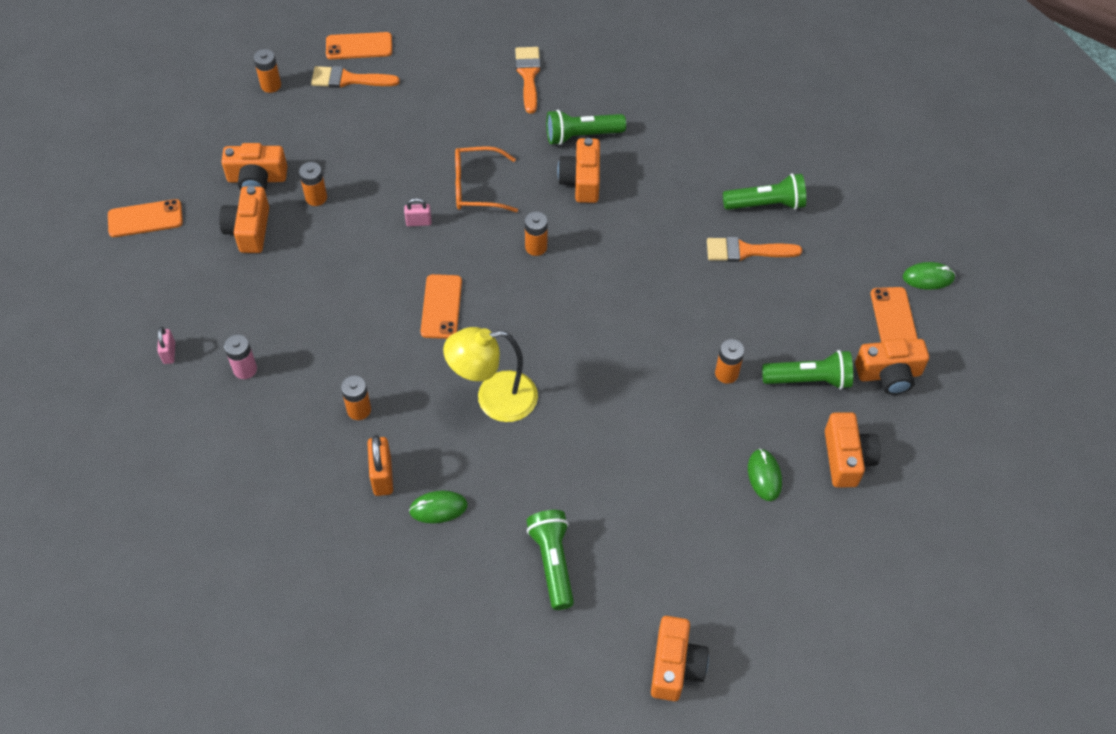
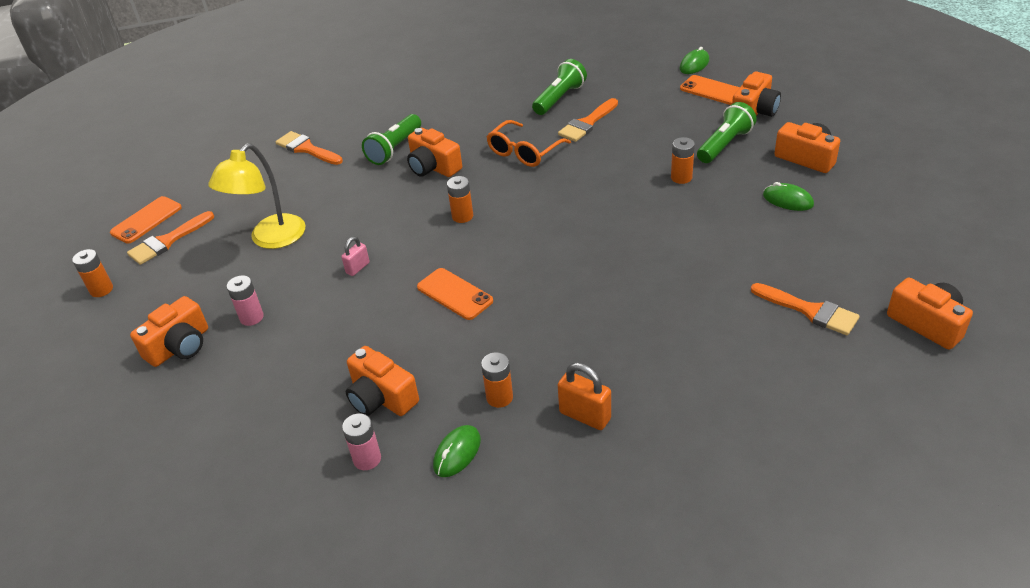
camera: 45 degrees left, 15 degrees down
orange phone [108,199,183,237] -> none
pink padlock [157,327,175,364] -> none
orange camera [219,186,269,253] -> orange camera moved to [346,346,419,416]
orange battery [299,162,327,206] -> pink battery [227,275,264,326]
green mouse [409,491,468,523] -> green mouse moved to [433,425,481,477]
yellow lamp [443,327,538,422] -> yellow lamp moved to [209,144,305,249]
orange glasses [455,146,518,212] -> orange glasses moved to [486,120,571,167]
green flashlight [526,510,574,610] -> none
none -> orange brush [751,283,860,335]

